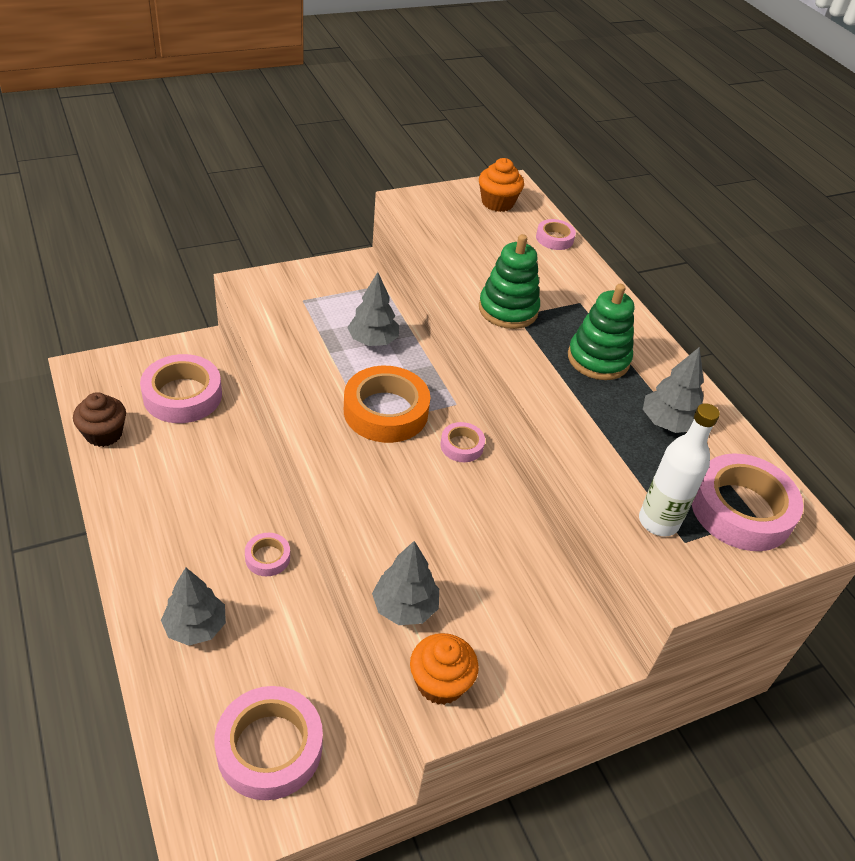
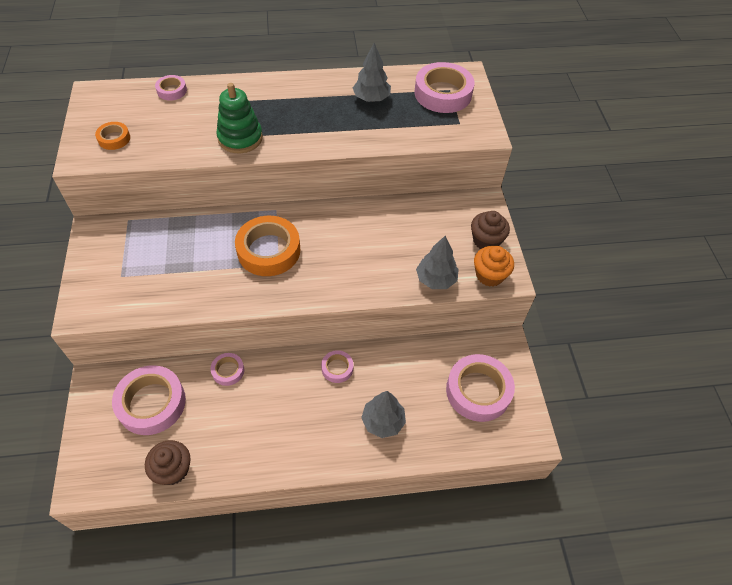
camera: 70 degrees left, 10 degrees up
grey tree [347,272,399,346] -> none
pink tape [440,422,485,462] -> pink tape moved to [210,353,244,386]
orange cupcake [479,158,524,212] -> none
green stacking toy [568,284,634,380] -> none
white bottle [639,403,720,536] -> none
none -> orange tape [95,122,130,150]
none -> brown cupcake [471,211,510,249]

